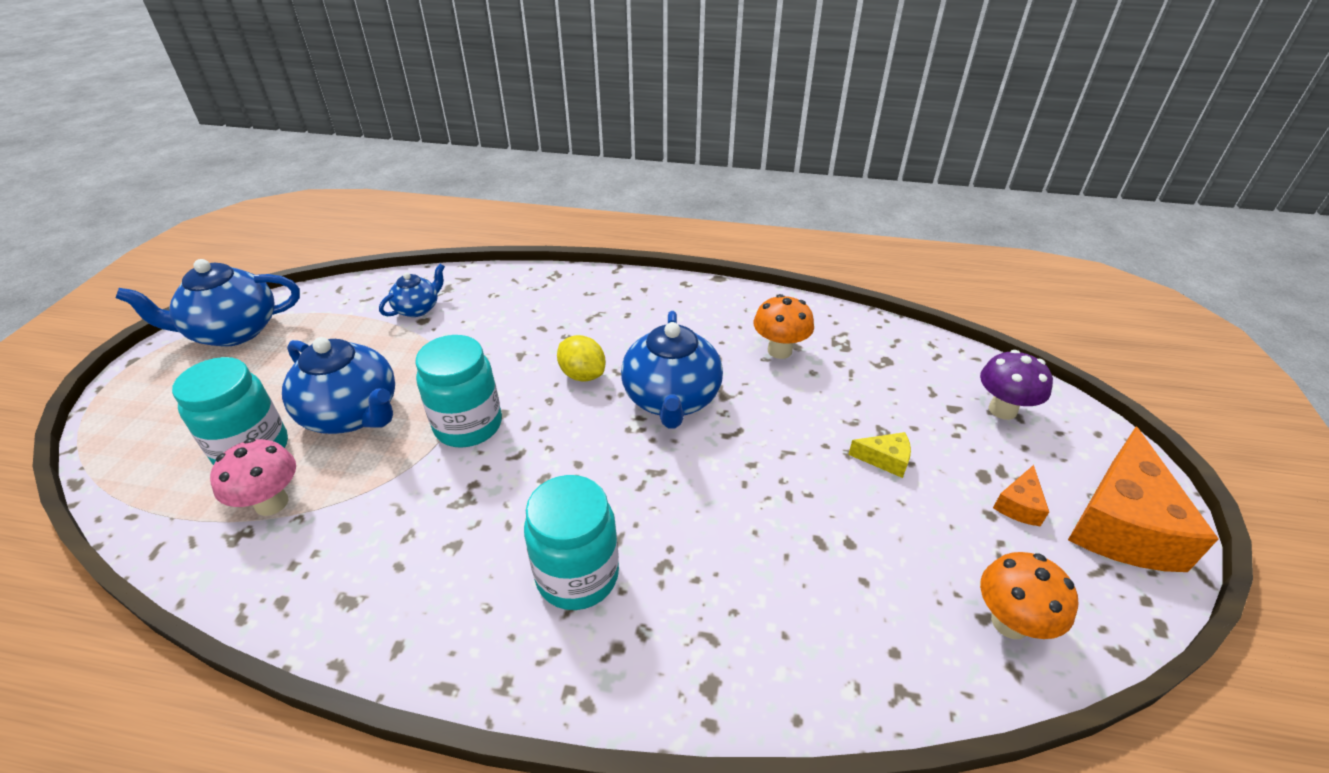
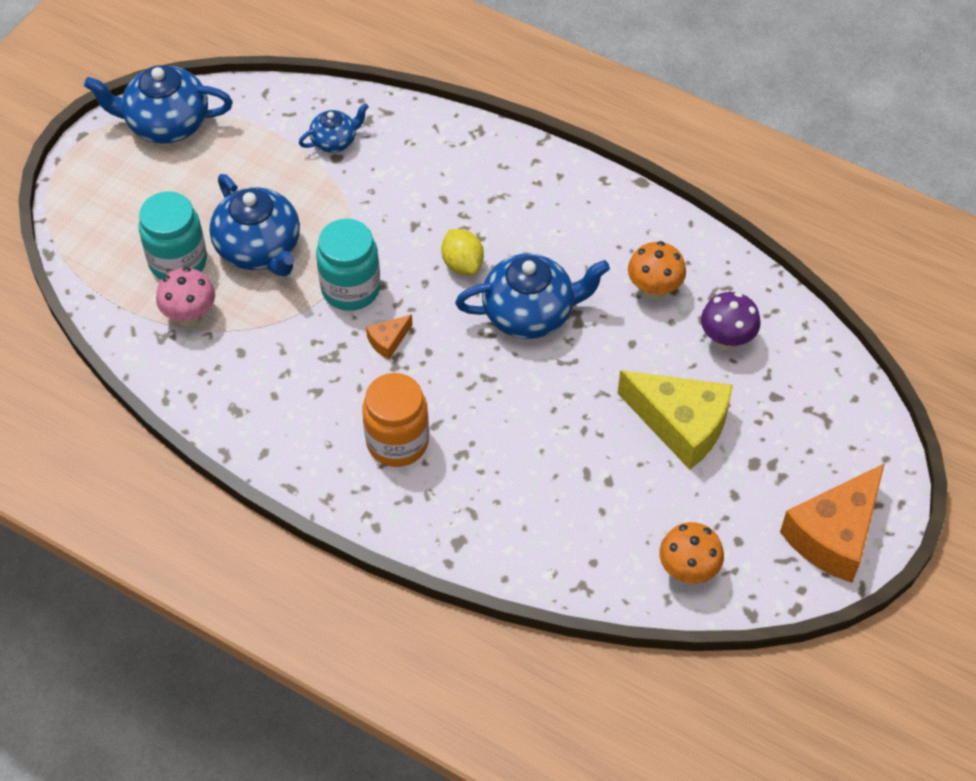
camera: 20 degrees right, 15 degrees up
turquoise jar [524,475,619,610] -> orange jar [362,373,429,467]
blue teapot [621,311,723,428] -> blue teapot turned 120 degrees counterclockwise [455,254,610,339]
yellow cheese [848,432,911,478] -> yellow cheese [618,370,733,470], size x2.28
purple mushroom [980,350,1053,420] -> purple mushroom moved to [701,292,760,350]
orange cheese [993,465,1049,527] -> orange cheese moved to [366,314,413,359]

